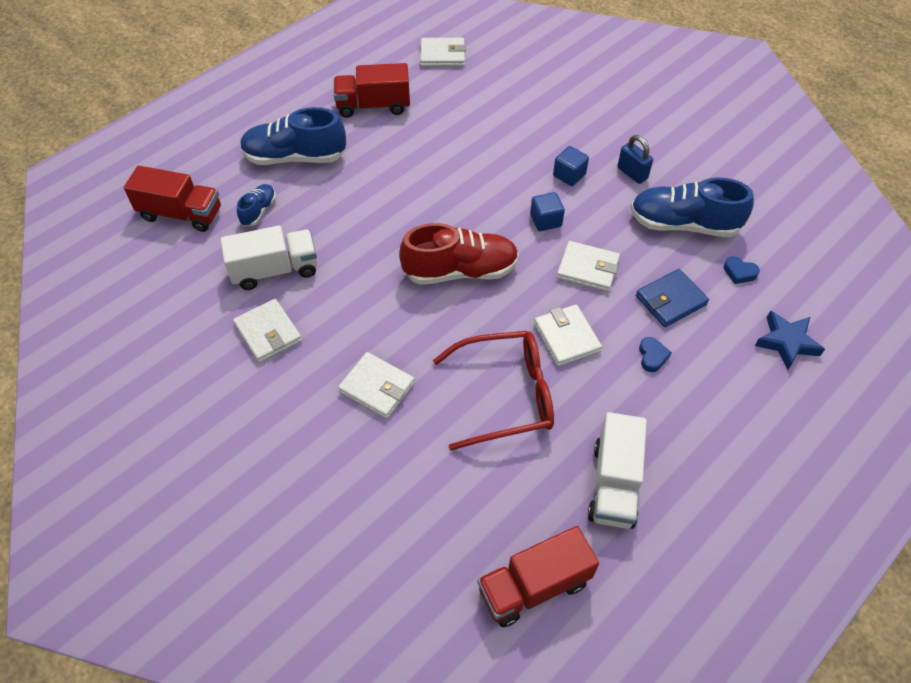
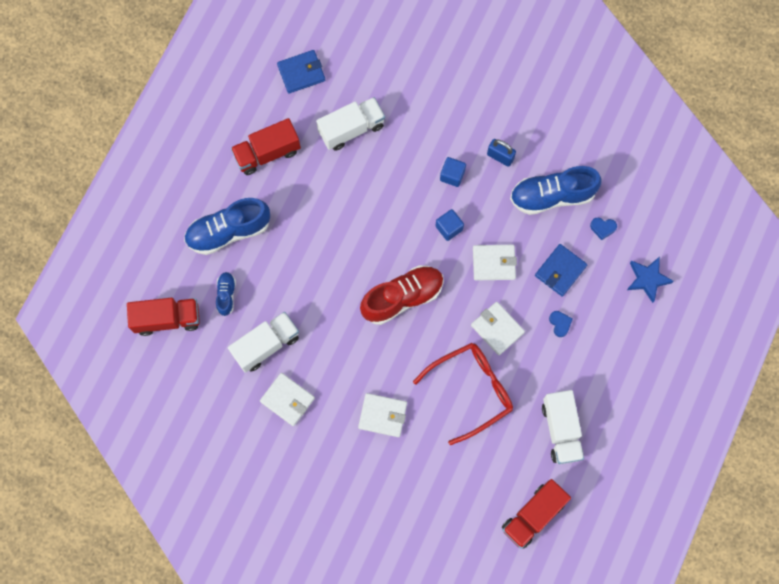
camera: 20 degrees left, 20 degrees up
white wallet [420,38,466,67] -> blue wallet [277,50,325,93]
none -> white truck [316,97,385,151]

